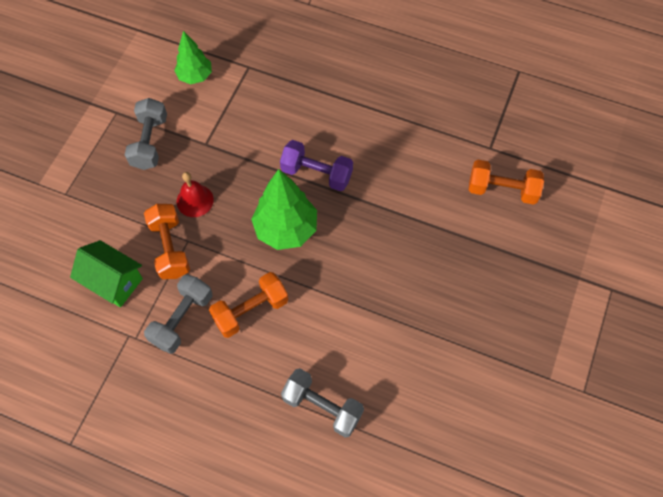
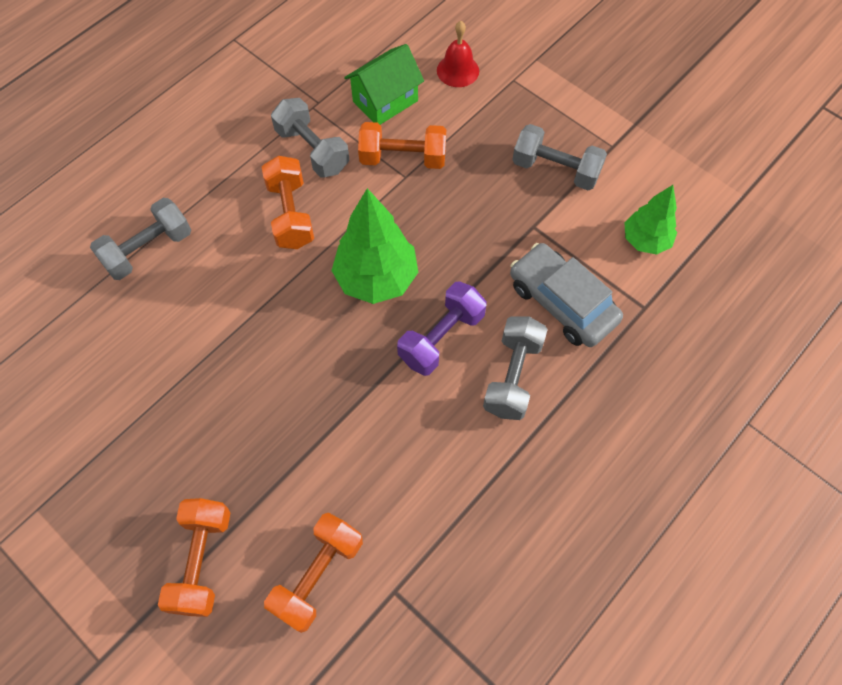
camera: 110 degrees right, 0 degrees up
red bell [177,172,214,217] -> red bell moved to [437,21,479,87]
none -> orange dumbbell [158,498,230,617]
none -> grey dumbbell [483,316,548,420]
none -> grey car [510,243,623,347]

